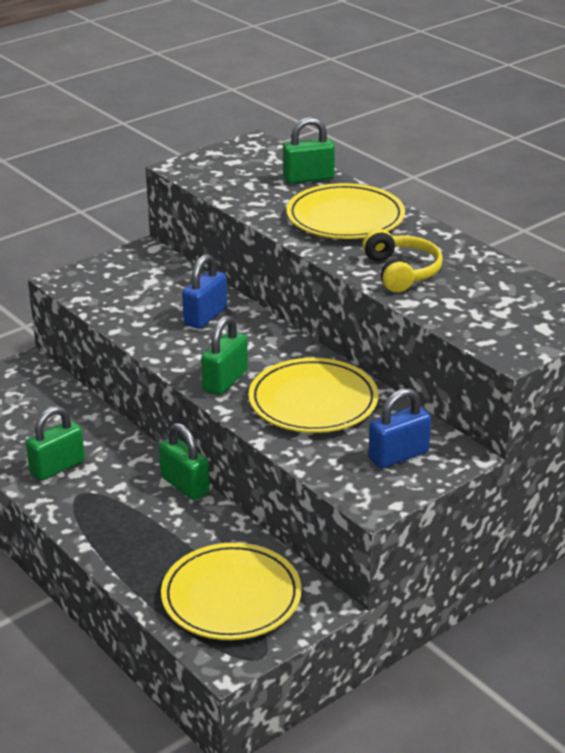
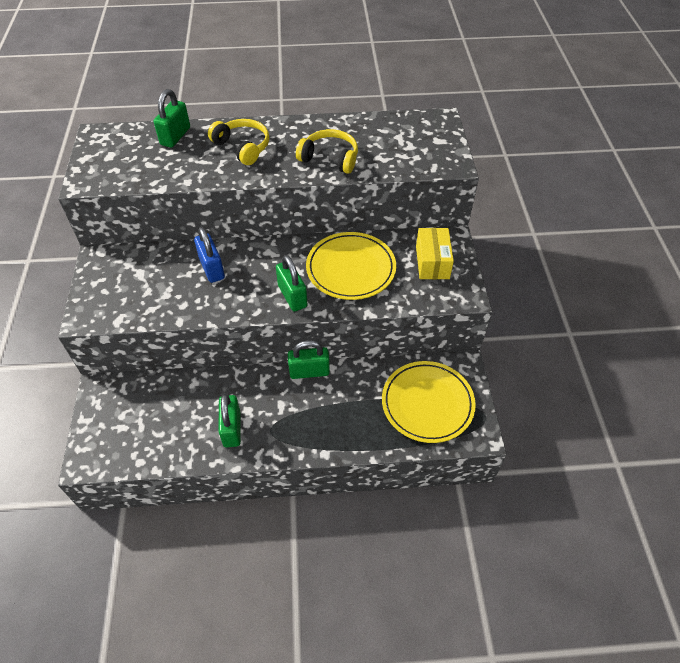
camera: 55 degrees left, 20 degrees up
yellow plate [287,183,405,239] -> yellow headphones [208,119,269,165]
blue padlock [368,388,431,468] -> yellow box [416,228,454,279]

